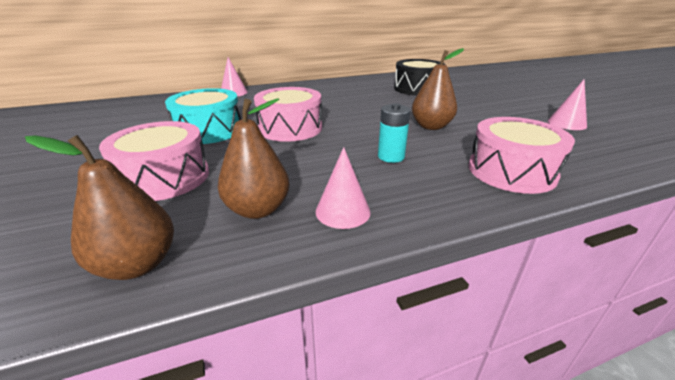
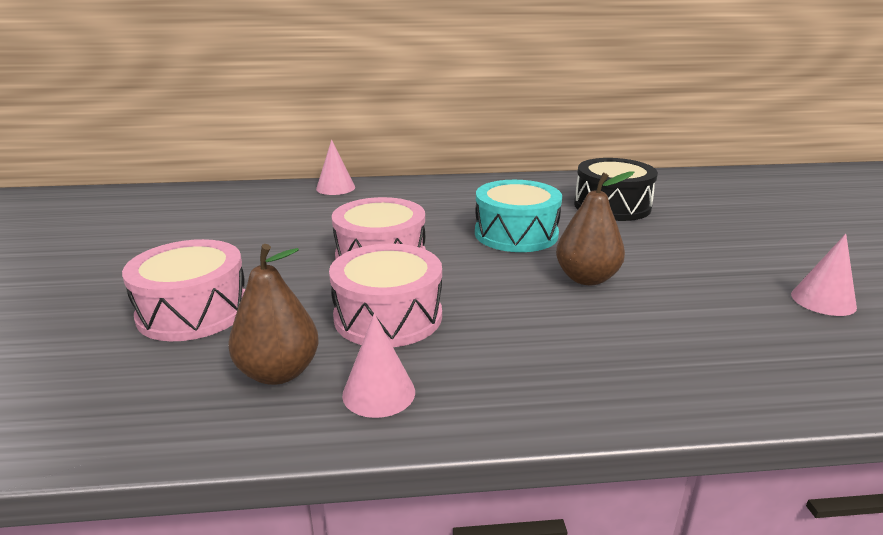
camera: 15 degrees right, 5 degrees down
brown pear [25,135,174,280] -> none
turquoise drum [165,88,241,144] -> turquoise drum moved to [475,180,562,252]
turquoise battery [378,103,410,163] -> none
pink drum [468,117,575,194] -> pink drum moved to [329,244,442,347]

